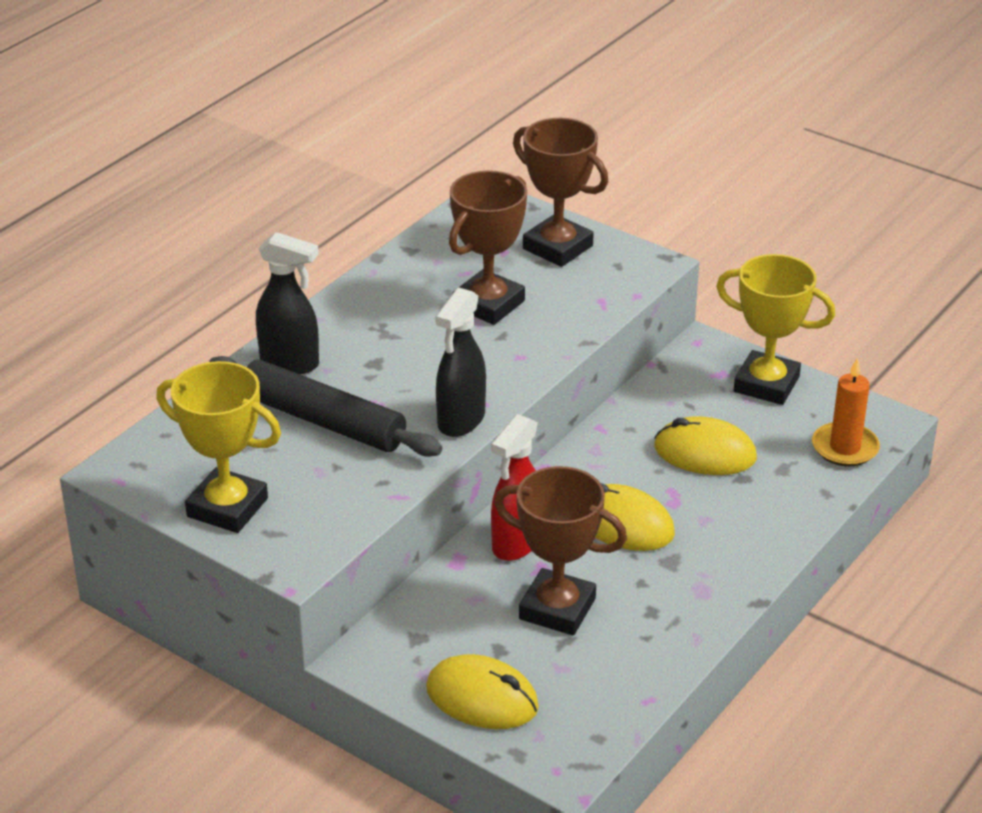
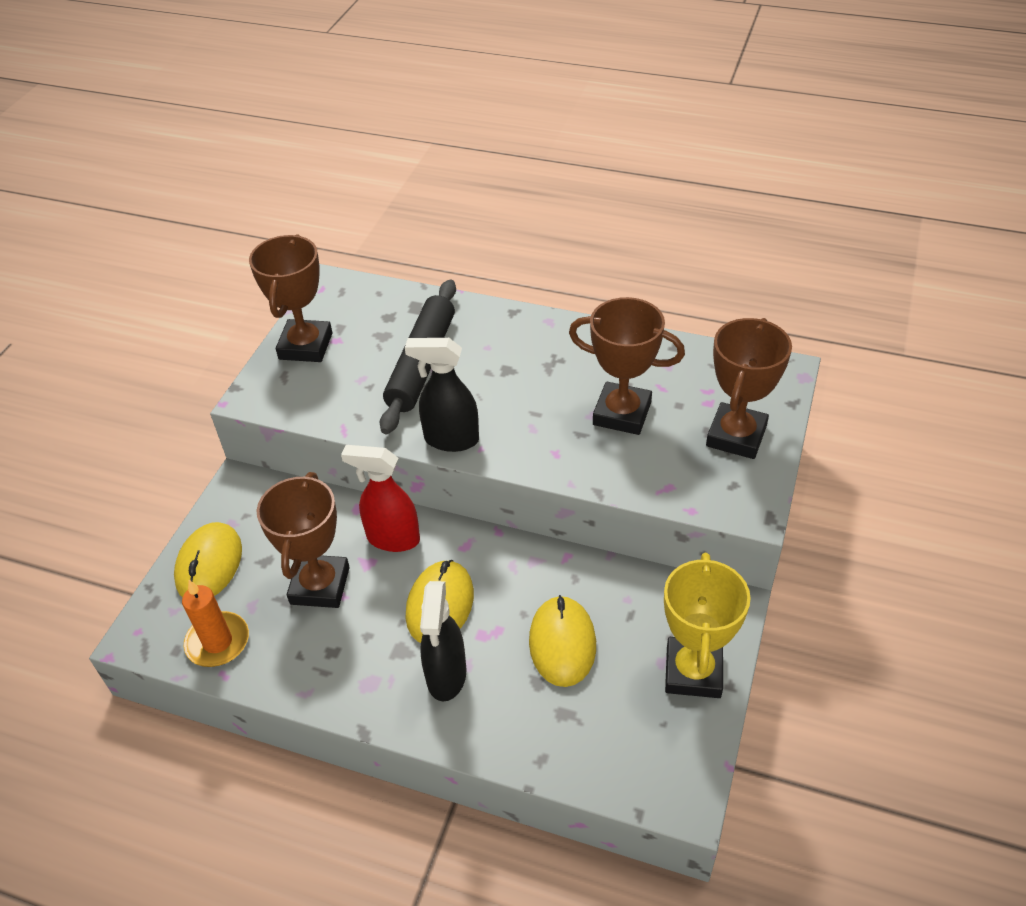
camera: 75 degrees right, 10 degrees up
yellow trophy [156,361,281,533] -> brown trophy [249,234,332,362]
black spray bottle [256,232,319,374] -> black spray bottle moved to [420,581,466,701]
orange candle [812,357,880,466] -> orange candle moved to [182,580,249,667]

